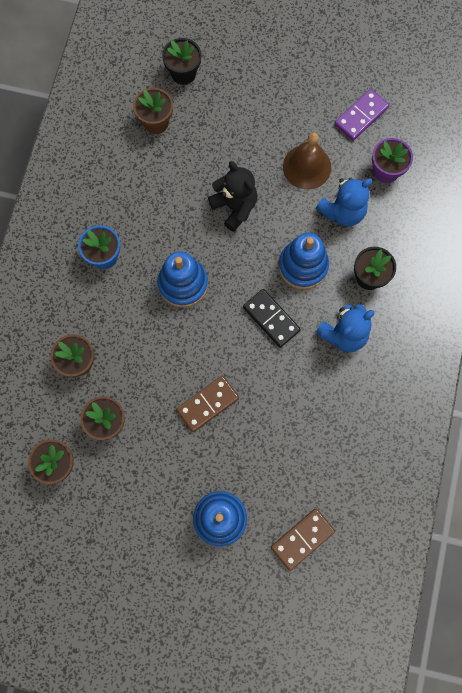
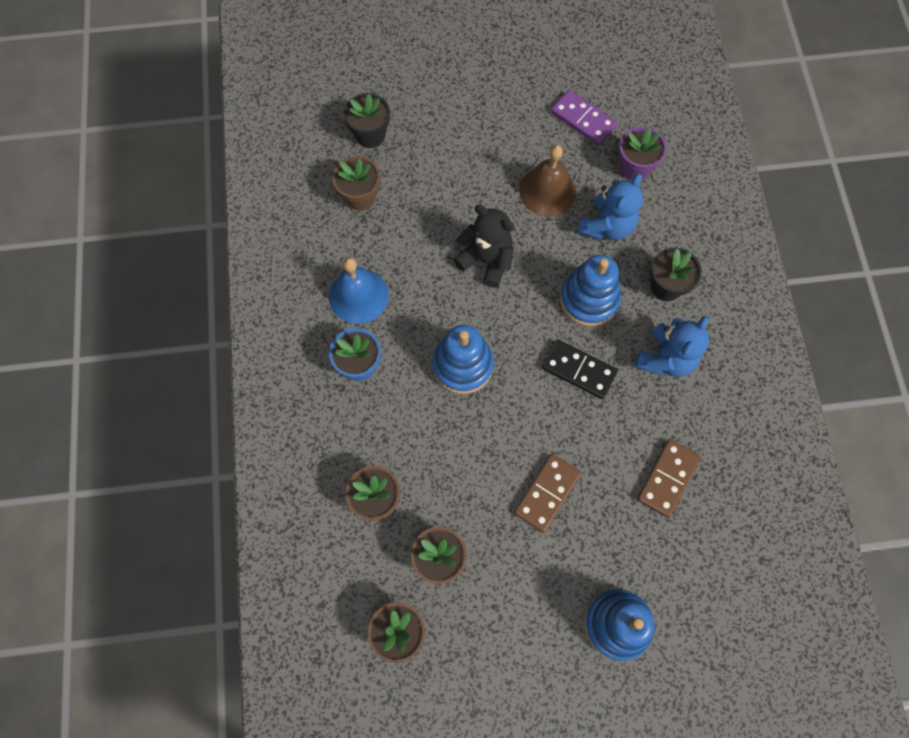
camera: 20 degrees left, 5 degrees down
brown domino [271,509,335,571] -> brown domino moved to [637,439,700,518]
purple domino [334,89,389,141] -> purple domino turned 75 degrees counterclockwise [551,90,617,145]
none -> blue bell [329,257,389,324]

